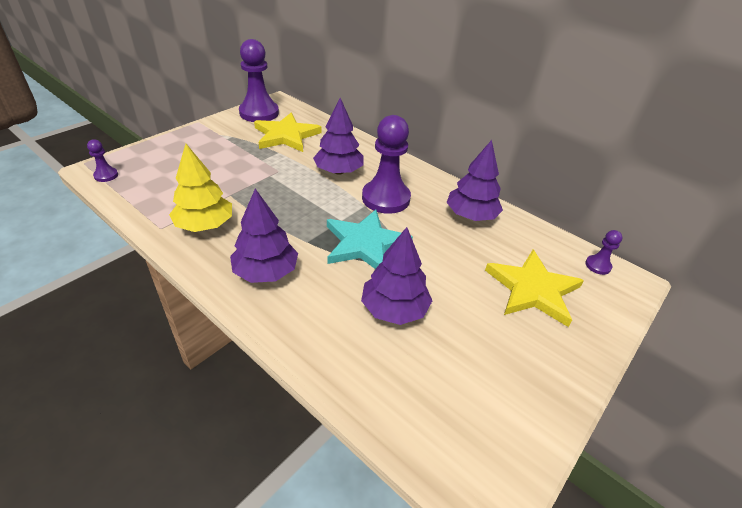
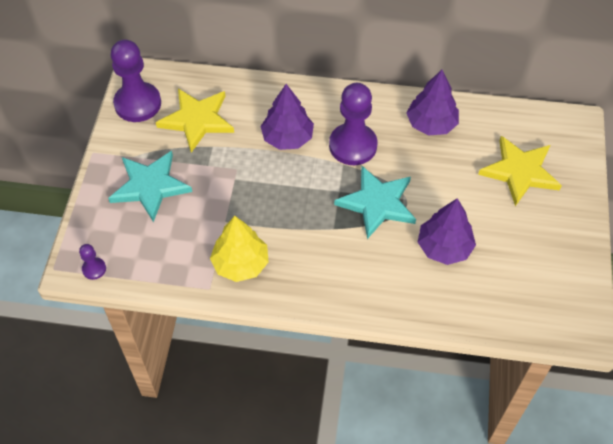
camera: 30 degrees left, 15 degrees up
purple tree [230,189,298,283] -> none
purple pawn [585,230,623,275] -> none
none -> turquoise star [108,151,192,222]

